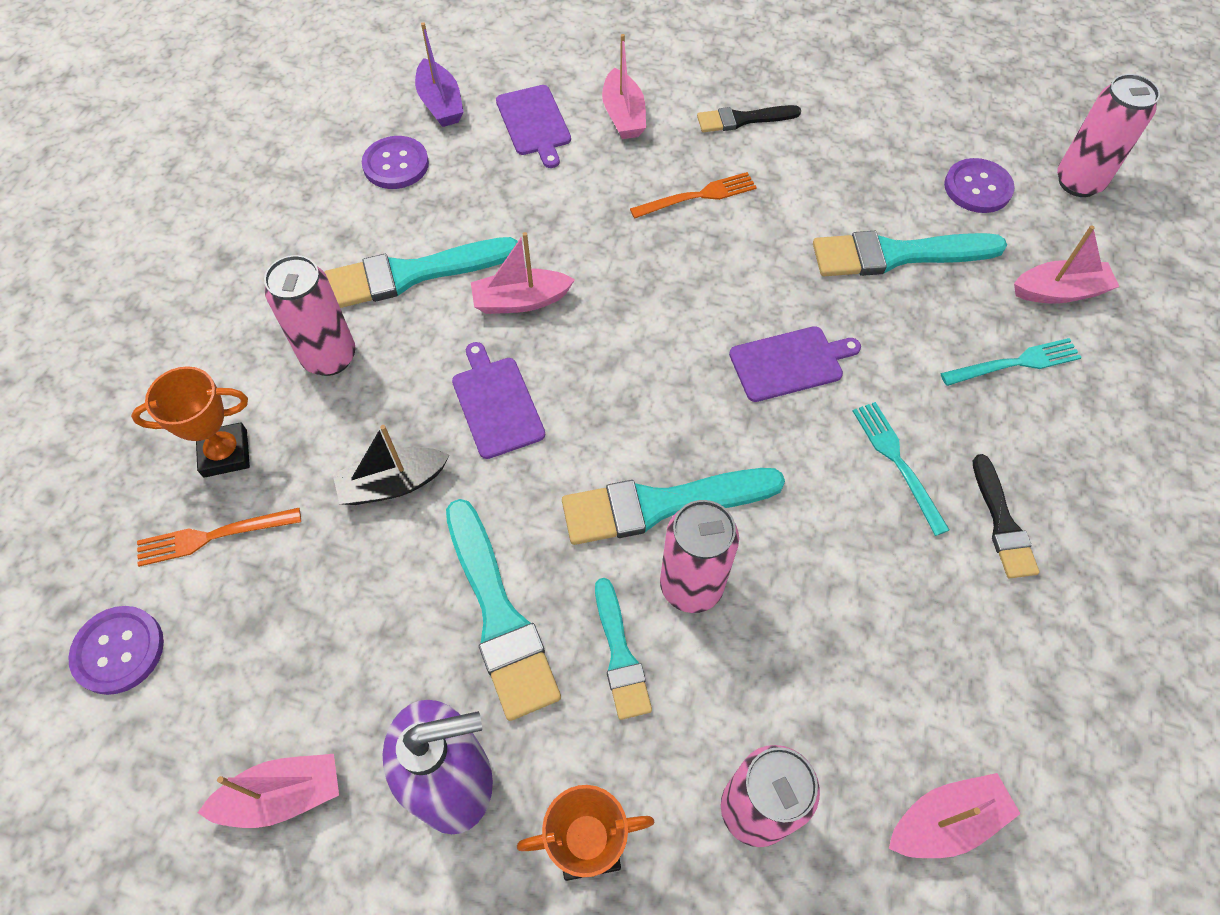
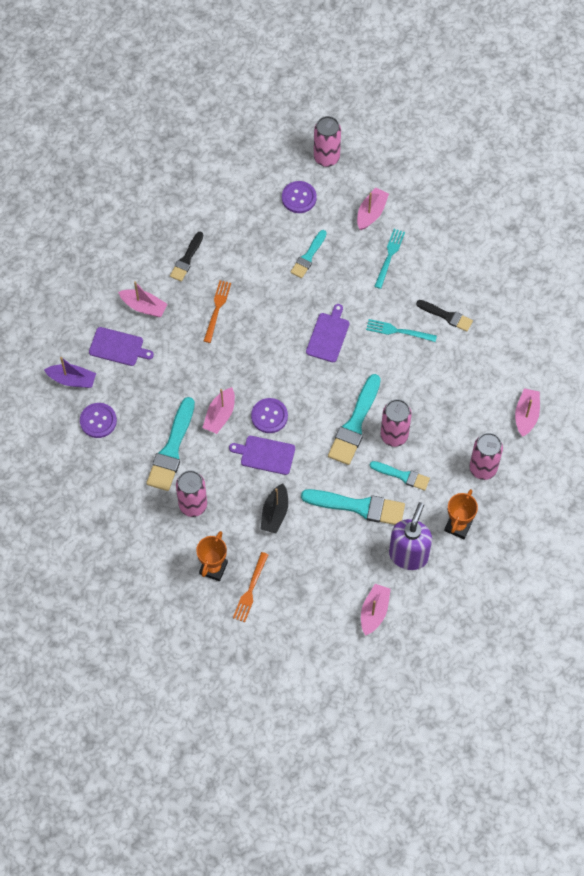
camera: 55 degrees left, 5 degrees up
purple button [68,606,164,695] -> purple button moved to [251,398,288,433]
turquoise brush [813,231,1007,276] -> turquoise brush [290,230,327,278], size x0.60

